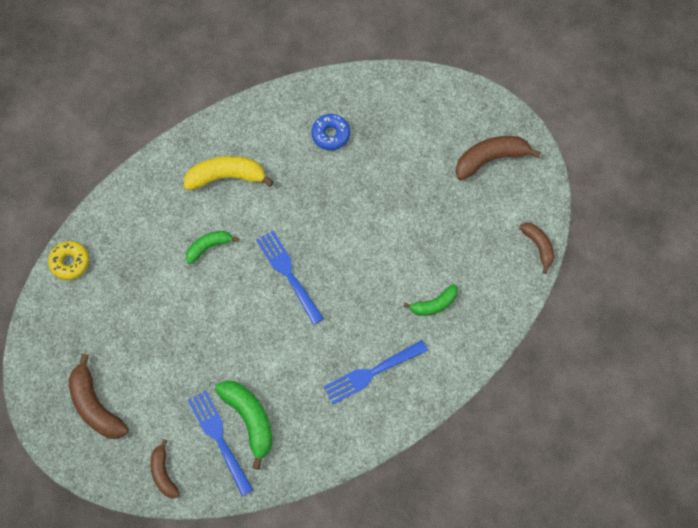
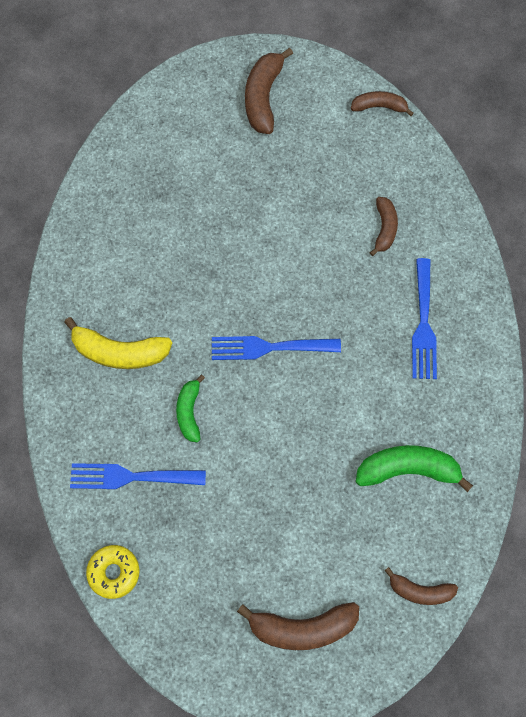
camera: 60 degrees left, 0 degrees up
yellow banana [184,156,274,190] -> yellow banana turned 105 degrees counterclockwise [64,317,172,369]
blue fork [188,390,253,496] -> blue fork moved to [70,463,206,489]
blue donut [311,114,350,150] -> none
green banana [403,284,458,316] -> brown banana [370,197,398,256]

